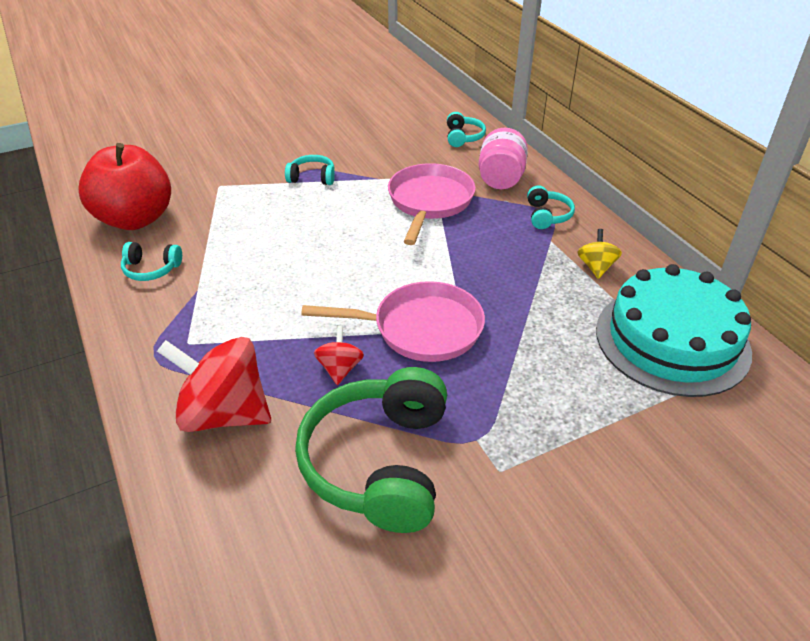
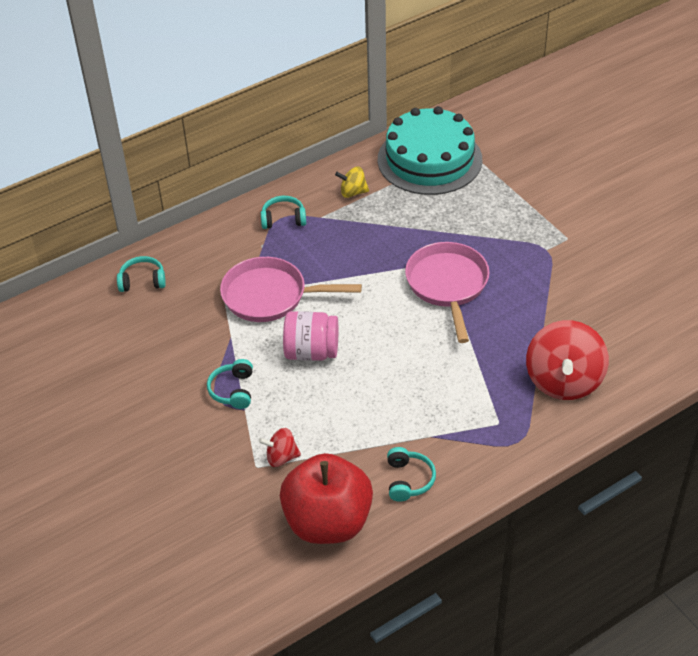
camera: 95 degrees left, 5 degrees up
green headphones [295,367,447,533] -> none
red spinning top [314,325,364,385] -> red spinning top moved to [259,428,301,467]
pink jar [479,128,528,189] -> pink jar moved to [283,311,338,361]

